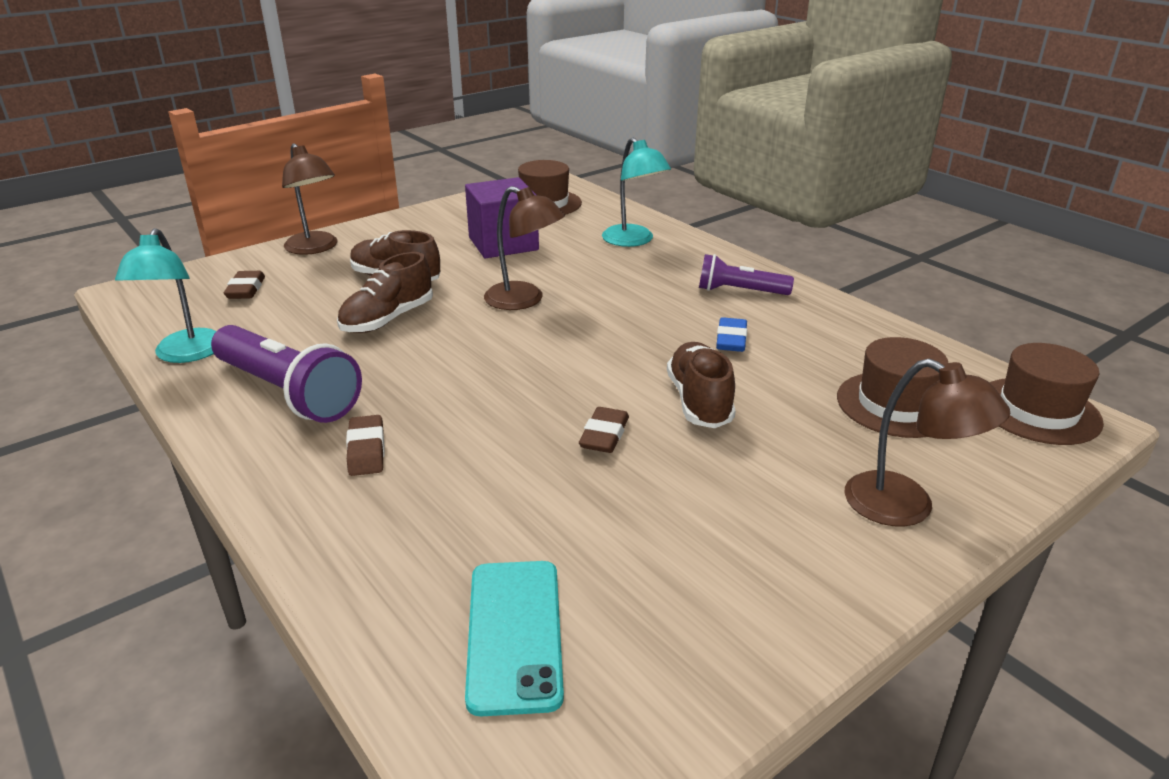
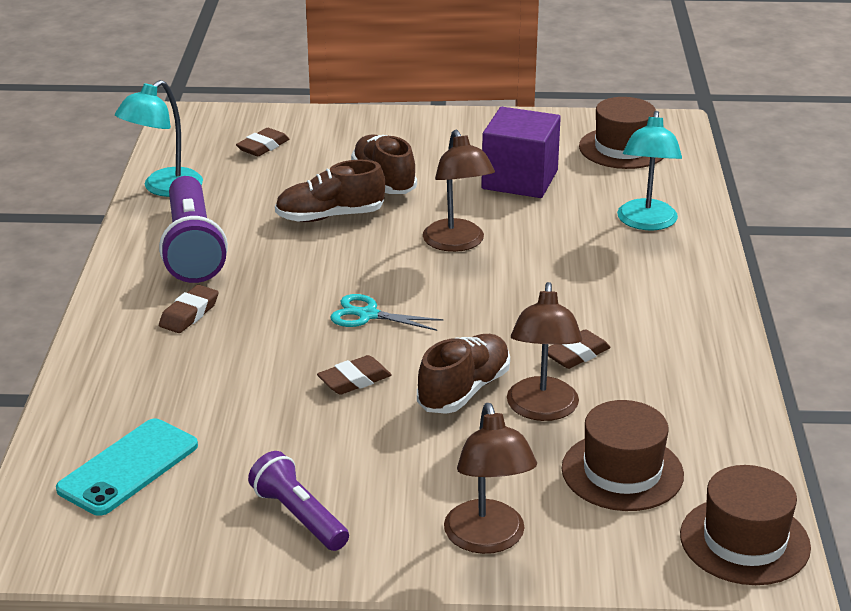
camera: 40 degrees right, 0 degrees up
brown lamp [282,143,337,255] -> brown lamp moved to [507,282,582,421]
purple flashlight [699,254,794,295] -> purple flashlight moved to [248,451,349,551]
blue eraser [716,317,747,352] -> brown eraser [548,329,611,369]
none -> turquoise scissors [331,294,444,331]

